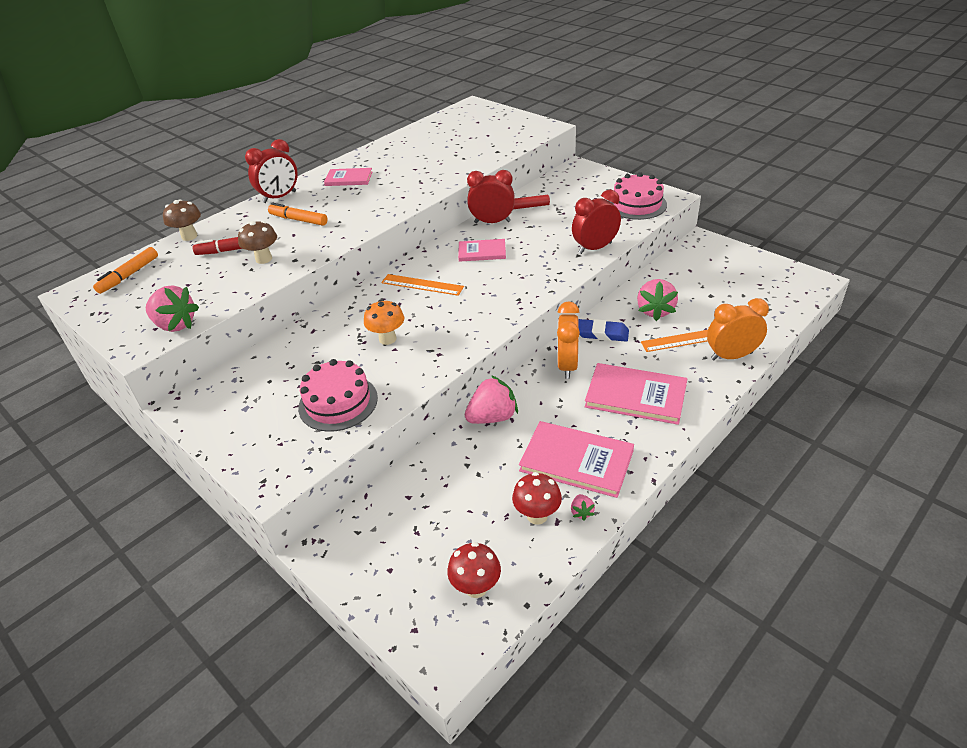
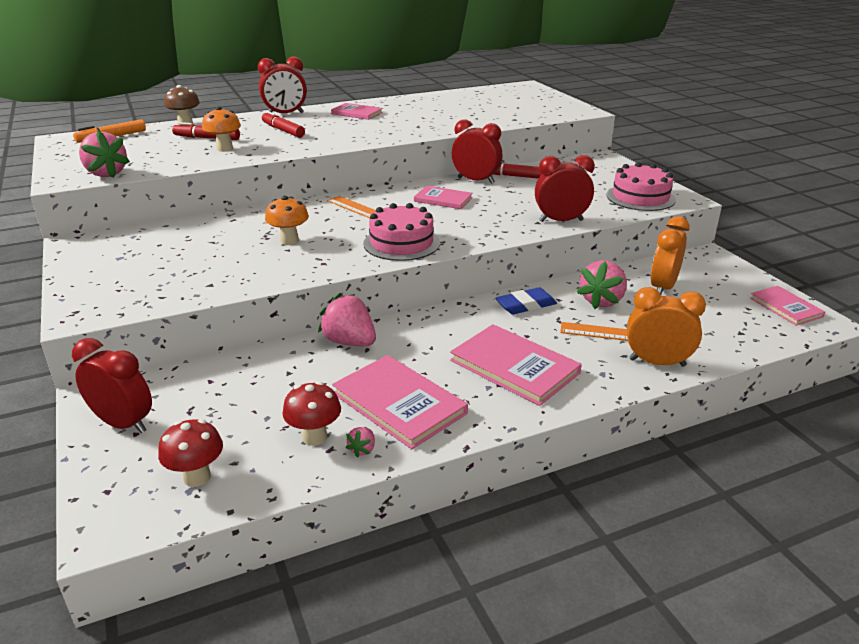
camera: 20 degrees right, 10 degrees down
brown mushroom [238,221,277,264] -> orange mushroom [202,106,241,152]
orange marker [268,203,328,226] -> red marker [262,111,305,138]
pink cake [298,359,378,432] -> pink cake moved to [363,203,440,261]
pink strawberry [465,375,518,424] -> pink strawberry turned 135 degrees counterclockwise [318,293,376,346]
orange clock [557,301,580,379] -> orange clock moved to [651,216,690,294]
blue eraser [578,319,629,342] -> blue eraser turned 60 degrees counterclockwise [495,287,557,314]
none -> red clock [72,338,152,433]
none -> pink book [750,286,825,326]

